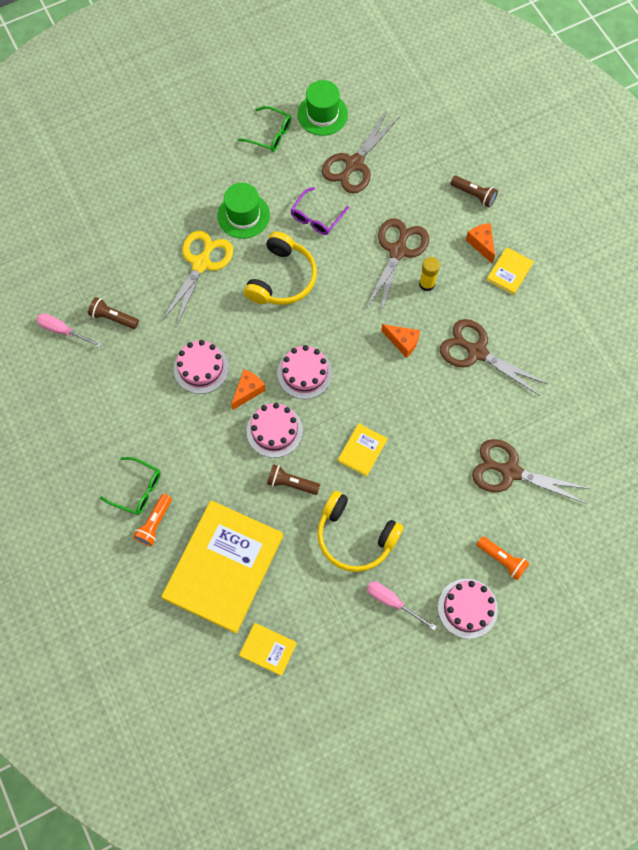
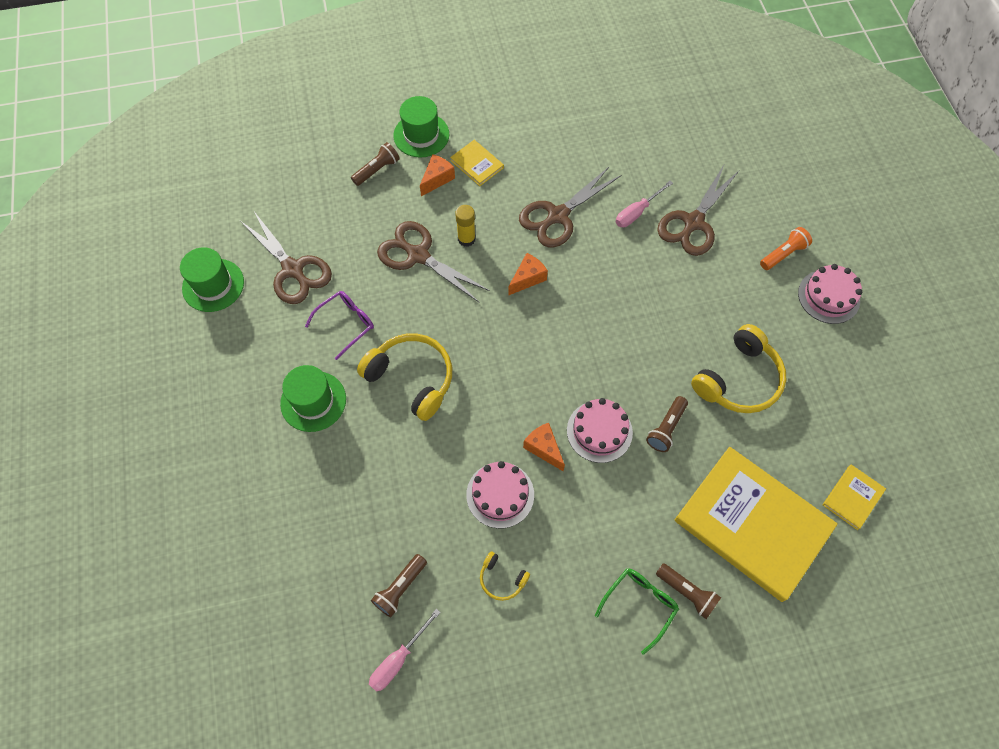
camera: 75 degrees left, 5 degrees down
orange flashlight [133,494,172,546] -> brown flashlight [656,563,721,619]
yellow scissors [162,231,233,327] -> none
green glasses [238,106,291,152] -> none
pink cake [277,345,332,399] -> none
purple glasses [291,187,349,235] -> purple glasses turned 90 degrees counterclockwise [305,291,374,360]
yellow book [338,423,388,476] -> none
pink screwdriver [367,581,437,631] -> pink screwdriver moved to [616,181,673,227]
orange cheese [466,223,495,264] -> orange cheese turned 135 degrees clockwise [420,154,455,196]
none -> green hat [393,96,449,157]
none -> yellow headphones [480,551,530,601]

